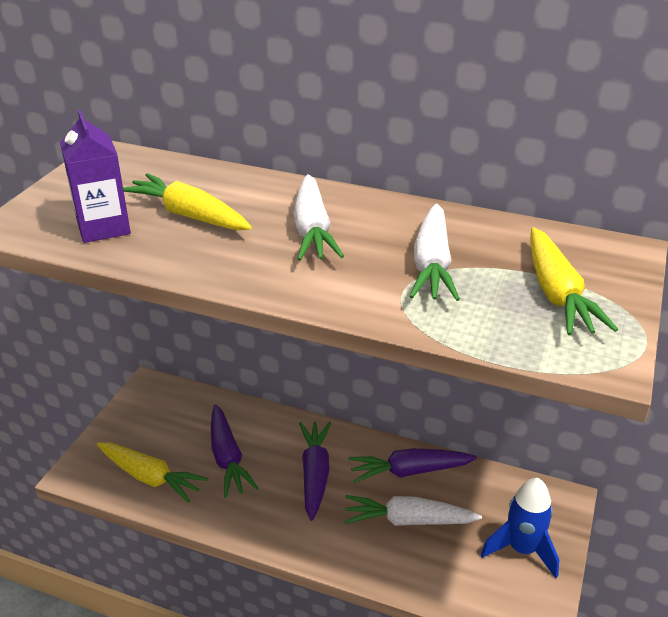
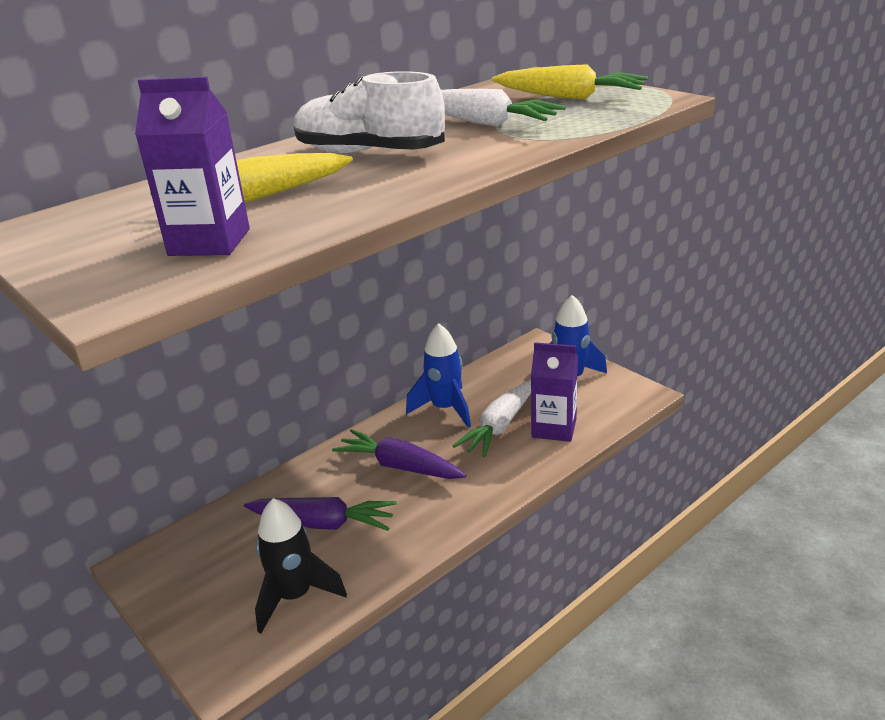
camera: 60 degrees left, 5 degrees down
yellow carrot [97,442,209,503] -> black rocket [255,498,347,633]
white carrot [293,174,344,261] -> white shoe [294,71,445,153]
purple carrot [348,448,477,483] -> blue rocket [406,324,471,428]
none -> purple carton [531,342,578,442]

